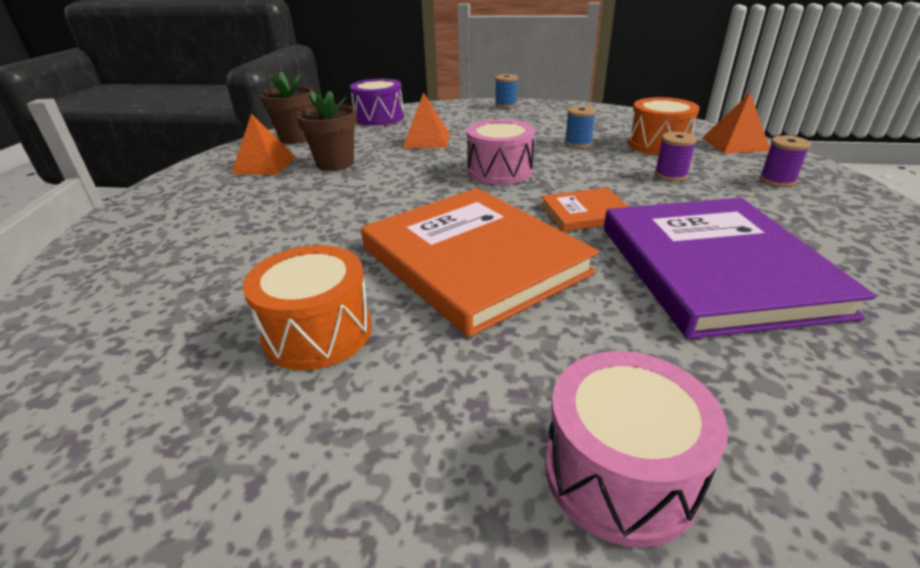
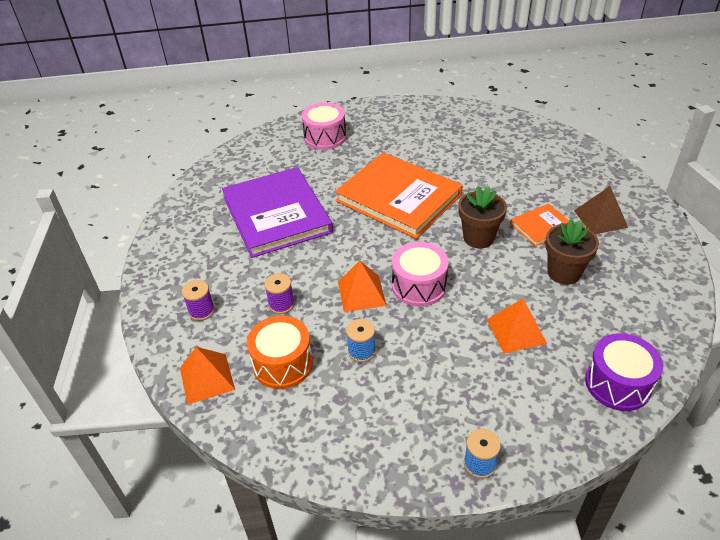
camera: 165 degrees right, 10 degrees up
orange pyramid [231,114,296,175] -> orange pyramid moved to [338,261,387,312]
orange drum [243,245,372,370] -> none
brown flower pot [260,71,313,144] -> brown flower pot moved to [459,186,507,249]
orange book [540,188,629,232] -> orange book moved to [510,204,569,247]
none -> brown pyramid [574,186,628,234]

